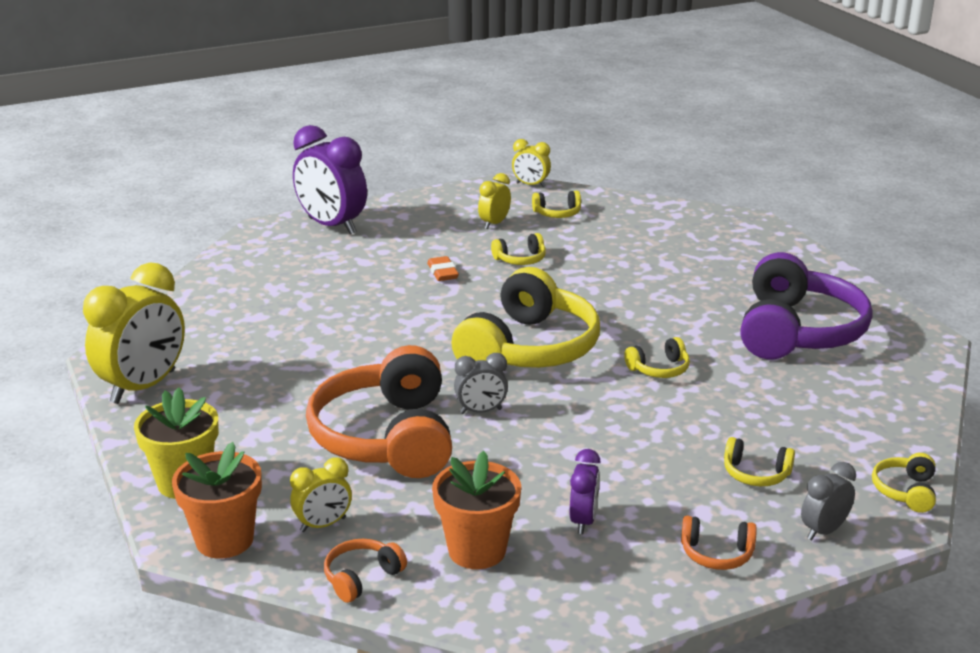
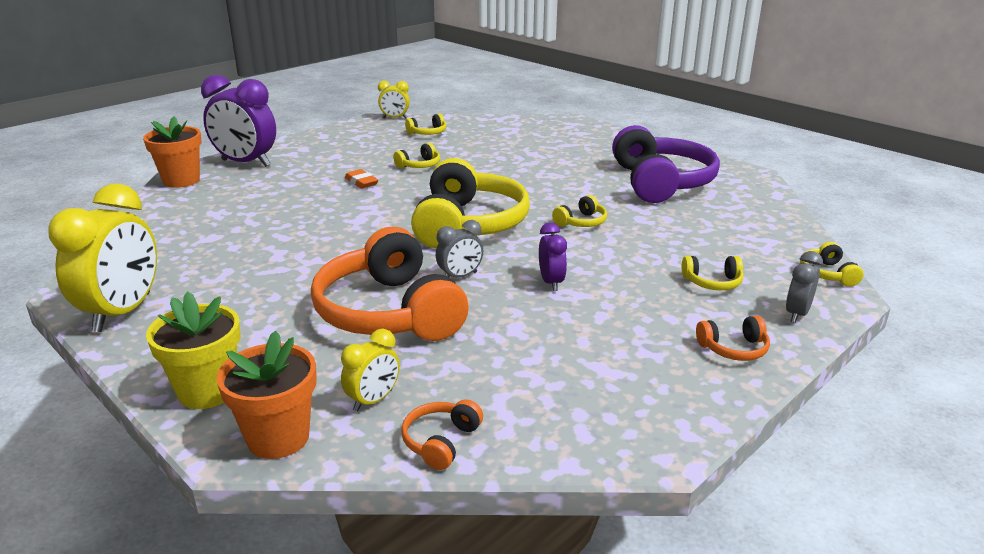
camera: 20 degrees left, 0 degrees up
orange flower pot [432,451,521,569] -> orange flower pot moved to [143,117,202,188]
yellow clock [478,173,511,229] -> none
purple clock [570,449,601,534] -> purple clock moved to [539,223,567,291]

